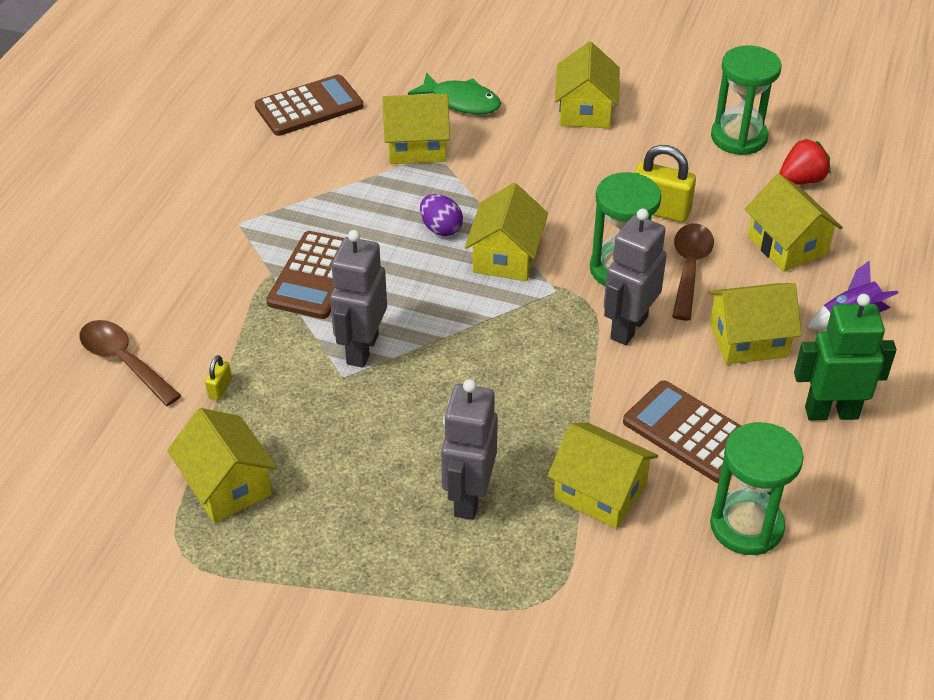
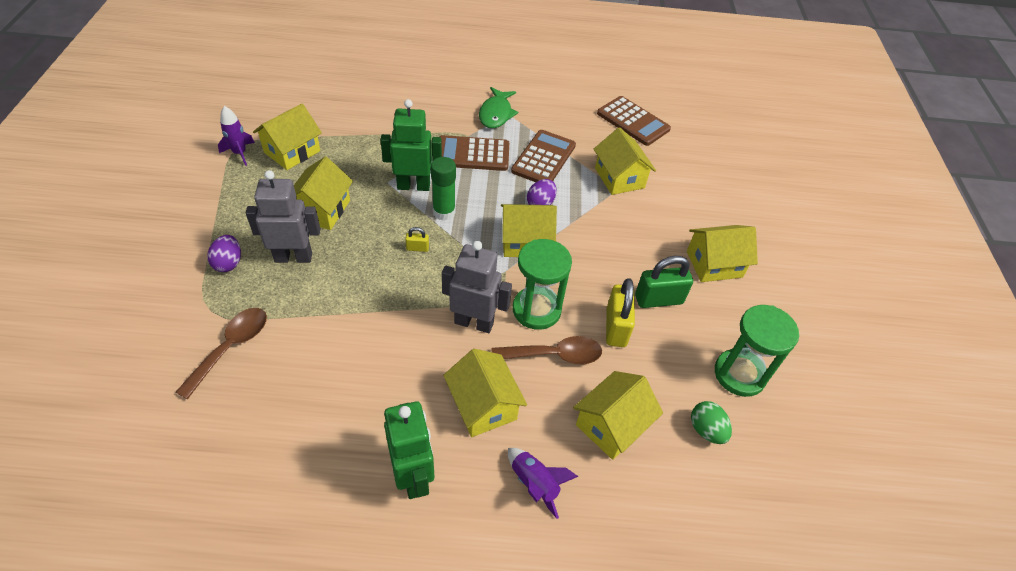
camera: 70 degrees right, 5 degrees up
brown spoon [79,320,181,406] -> brown spoon moved to [176,308,267,399]
yellow padlock [205,355,232,400] -> yellow padlock moved to [405,227,429,252]
grey robot [330,230,387,368] -> green robot [380,99,442,191]
green fish [408,72,501,115] -> green fish moved to [479,87,518,128]
yellow house [548,422,658,529] -> yellow house moved to [294,157,353,230]
brown calculator [623,380,741,483] -> brown calculator moved to [511,130,576,182]
green hourglass [710,422,804,555] -> none
red strawberry [779,139,831,185] -> green egg [691,401,732,444]
none -> purple egg [208,235,241,272]
none -> purple rocket [218,106,255,166]
none -> green glue stick [431,157,456,221]
none -> green padlock [635,256,693,308]

